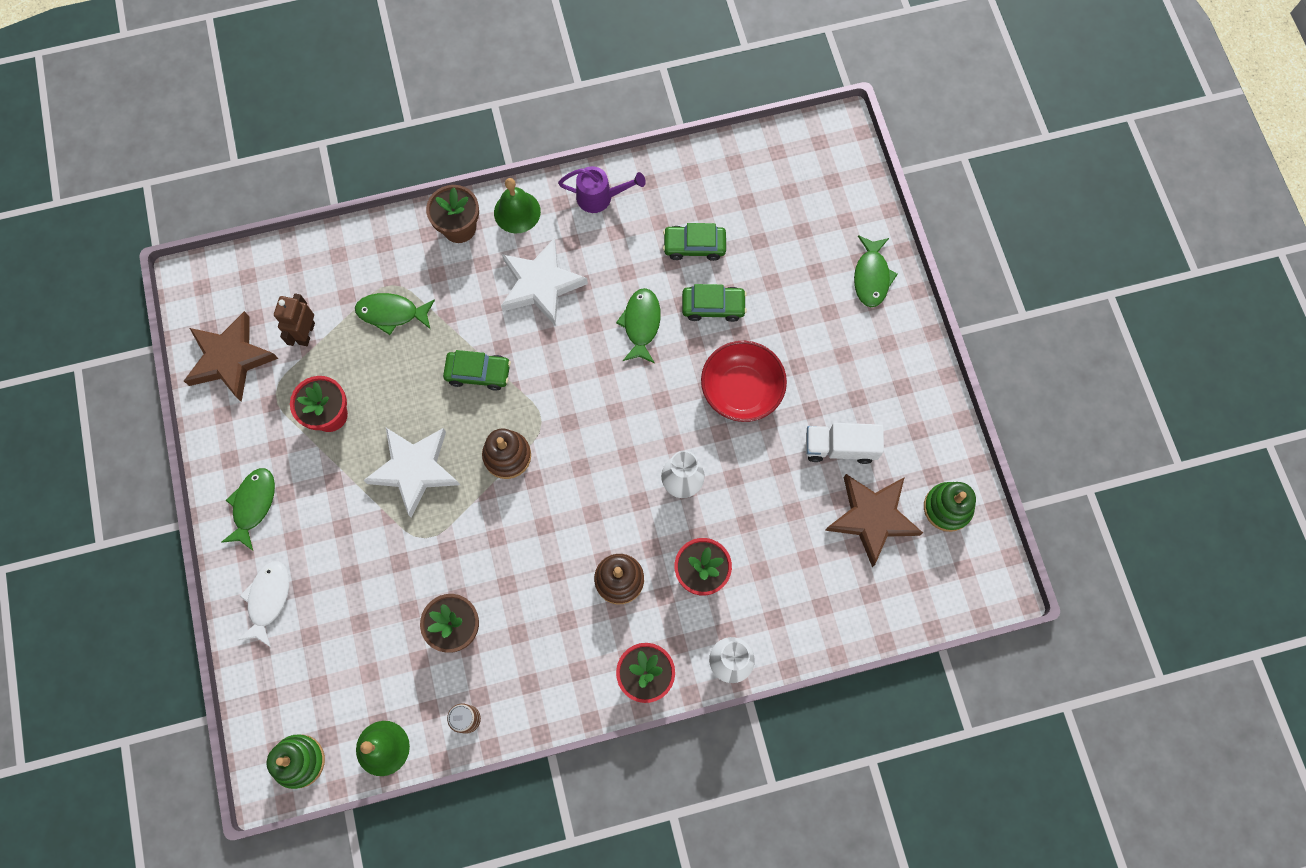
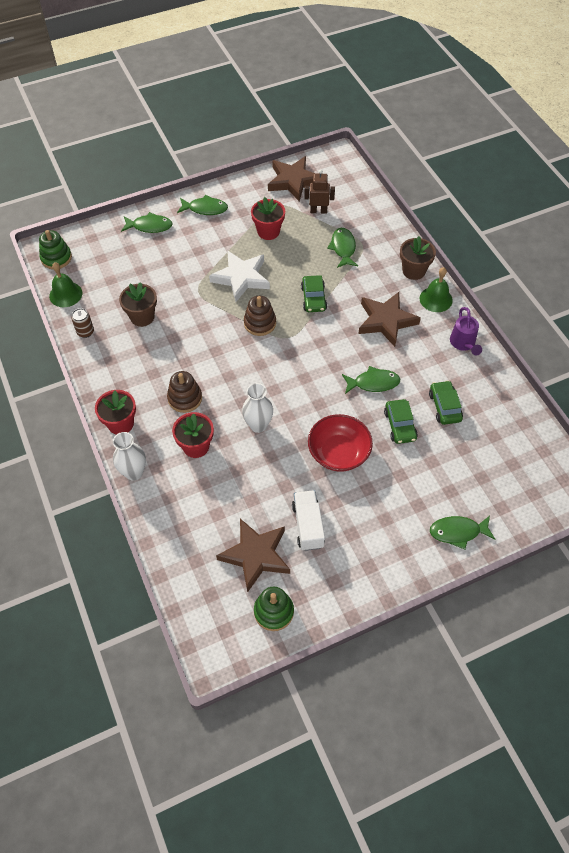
camera: 80 degrees right, 15 degrees down
white fish [238,561,289,647] -> green fish [121,212,173,233]
white star [501,238,588,326] -> brown star [358,292,421,347]

